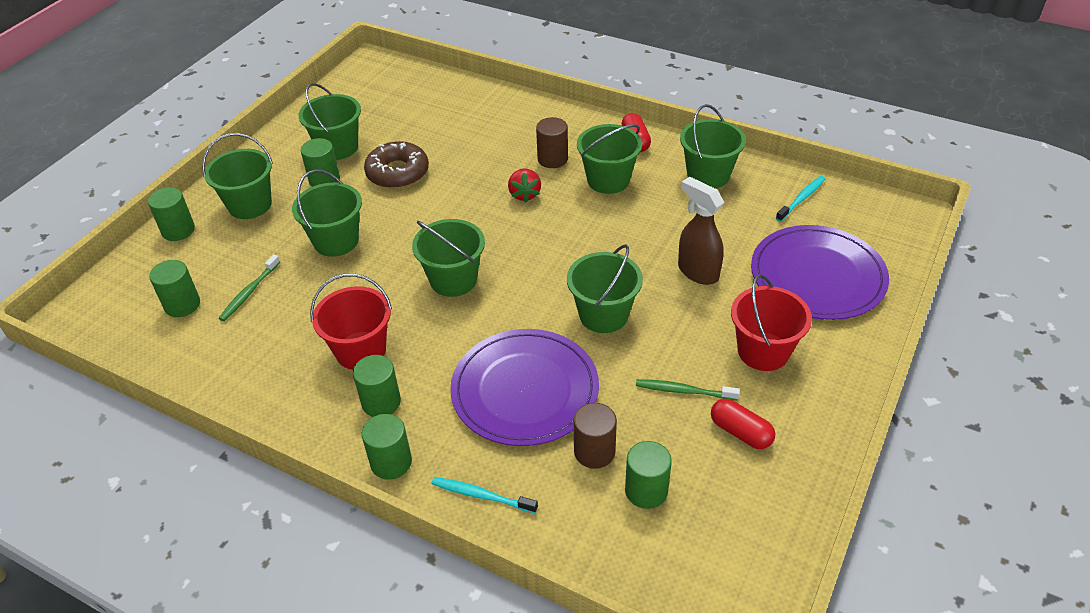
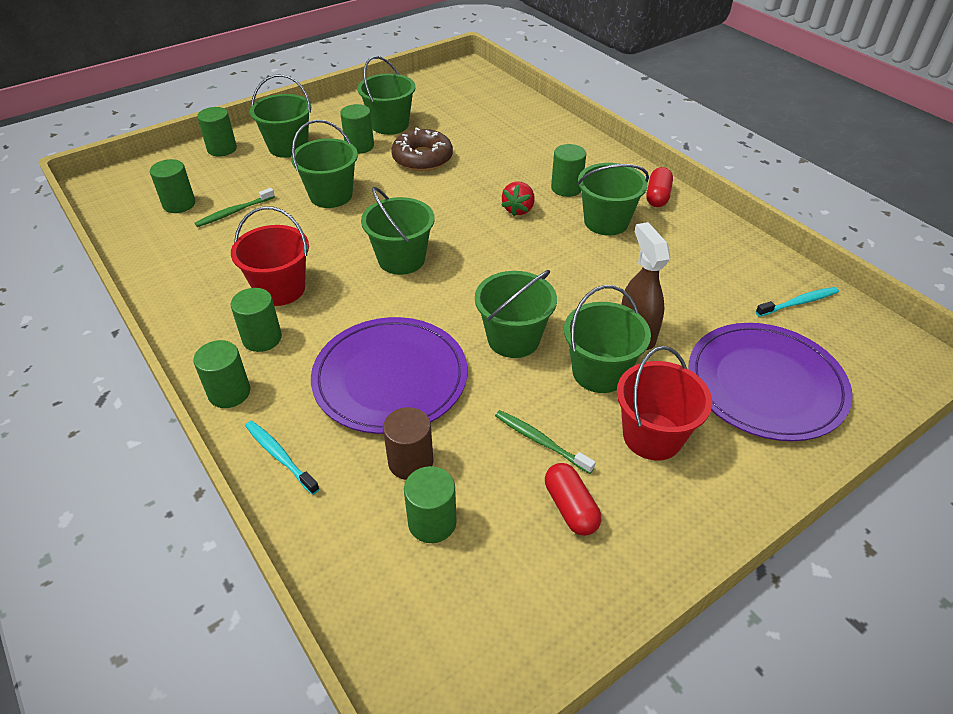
camera: 25 degrees right, 0 degrees up
brown cylinder [536,117,568,168] -> green cylinder [551,144,586,197]
green bucket [680,104,746,188] -> green bucket moved to [564,285,651,393]

